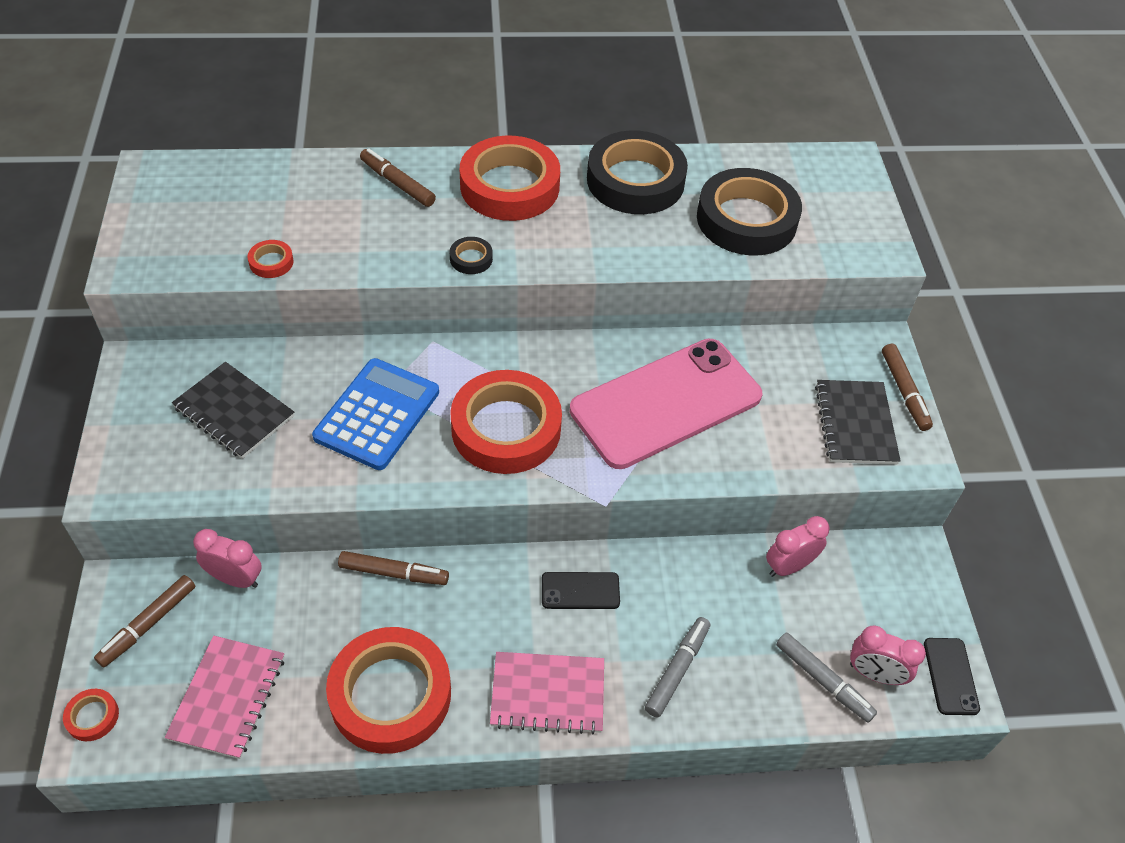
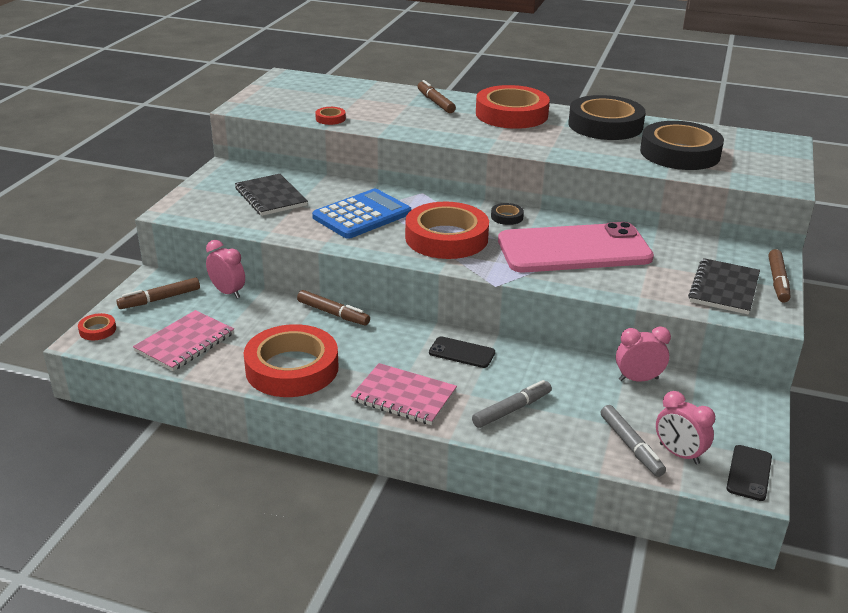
camera: 25 degrees right, 20 degrees down
black tape [450,237,493,274] -> black tape moved to [491,203,524,225]

